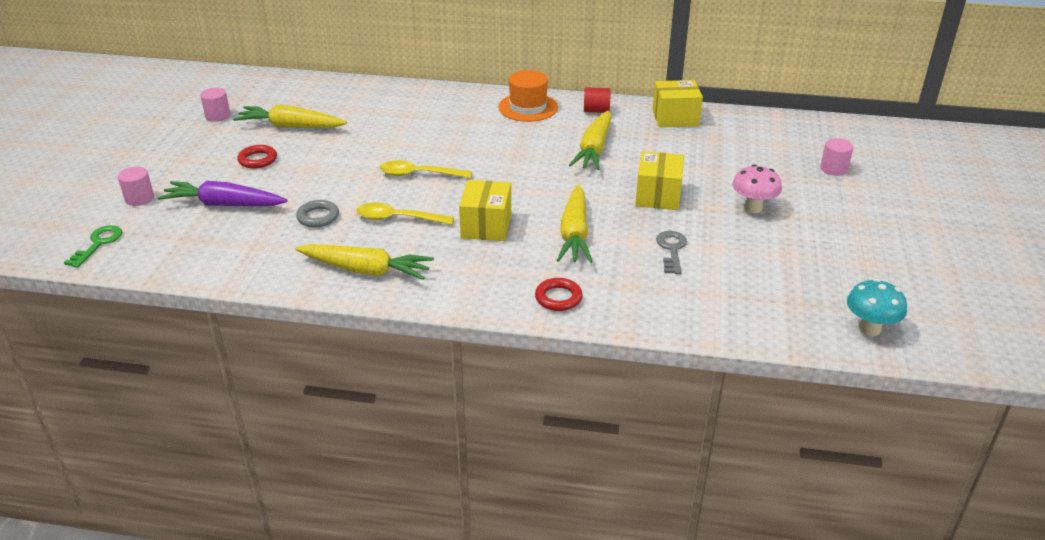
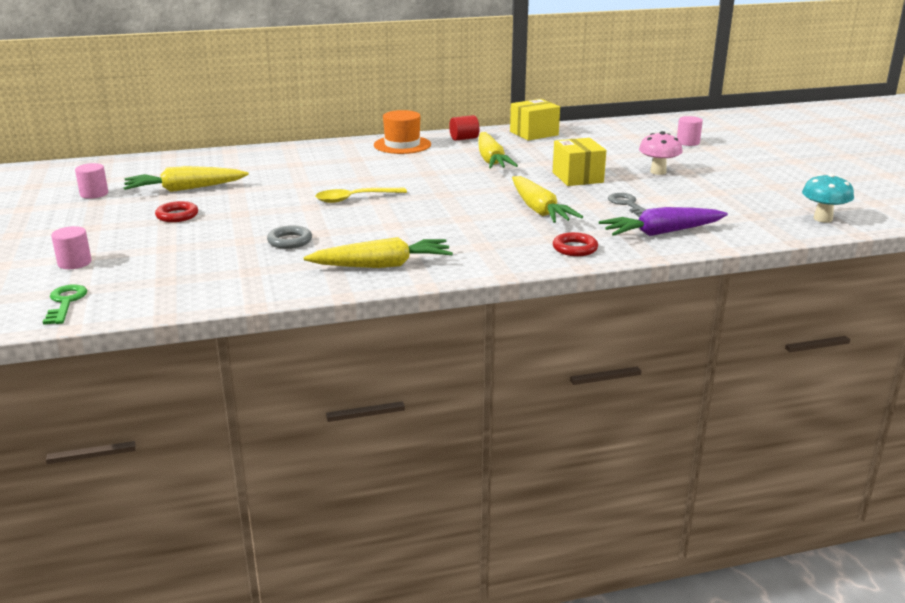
camera: 25 degrees left, 10 degrees down
purple carrot [158,181,288,206] -> purple carrot moved to [599,207,728,236]
yellow spoon [356,203,454,225] -> none
yellow box [459,180,511,241] -> none

